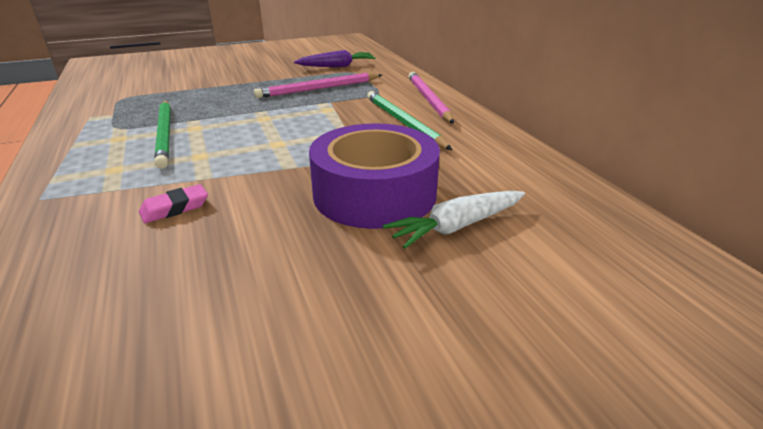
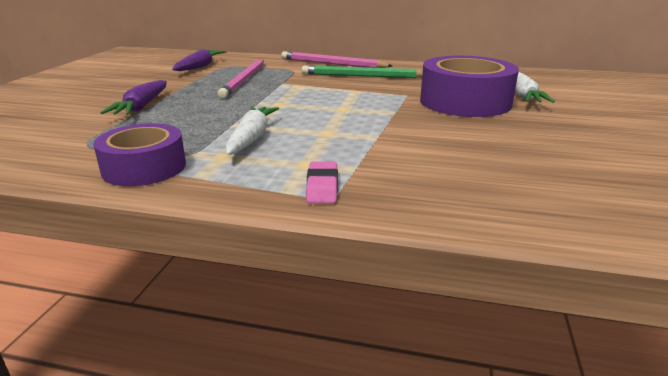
camera: 55 degrees left, 5 degrees down
pink eraser [139,184,208,223] -> pink eraser moved to [306,161,338,203]
green pencil [154,101,171,169] -> white carrot [225,106,279,155]
none -> purple tape [93,123,186,186]
none -> purple carrot [100,80,167,115]

